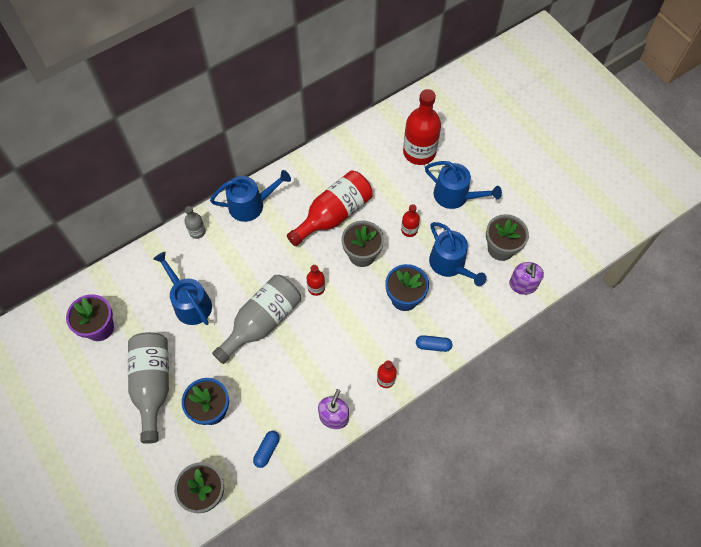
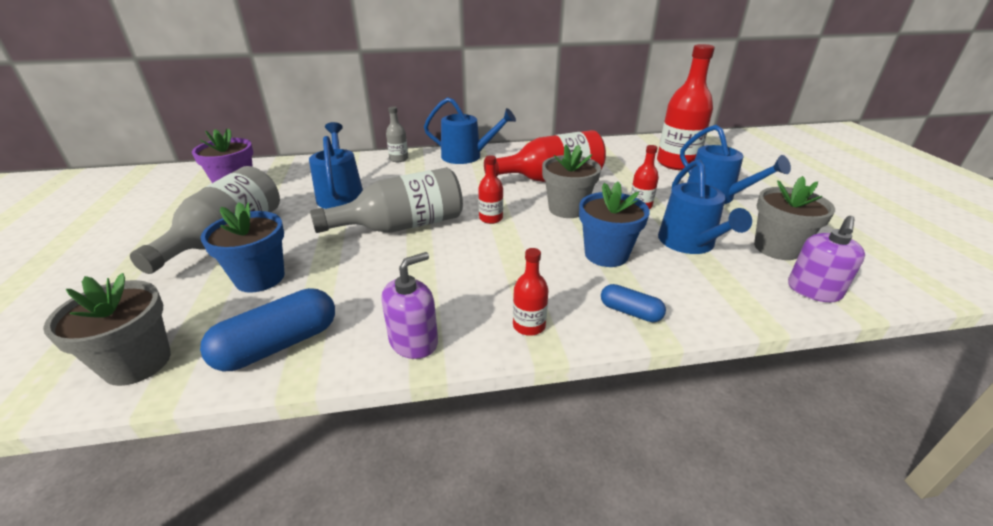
camera: 25 degrees right, 30 degrees down
blue capsule [253,431,280,468] -> blue capsule [200,288,335,371], size x1.77

